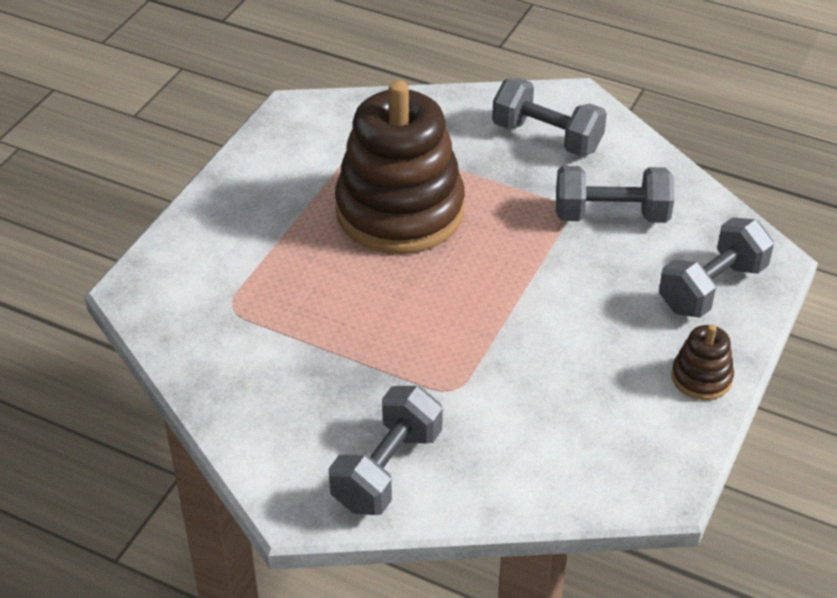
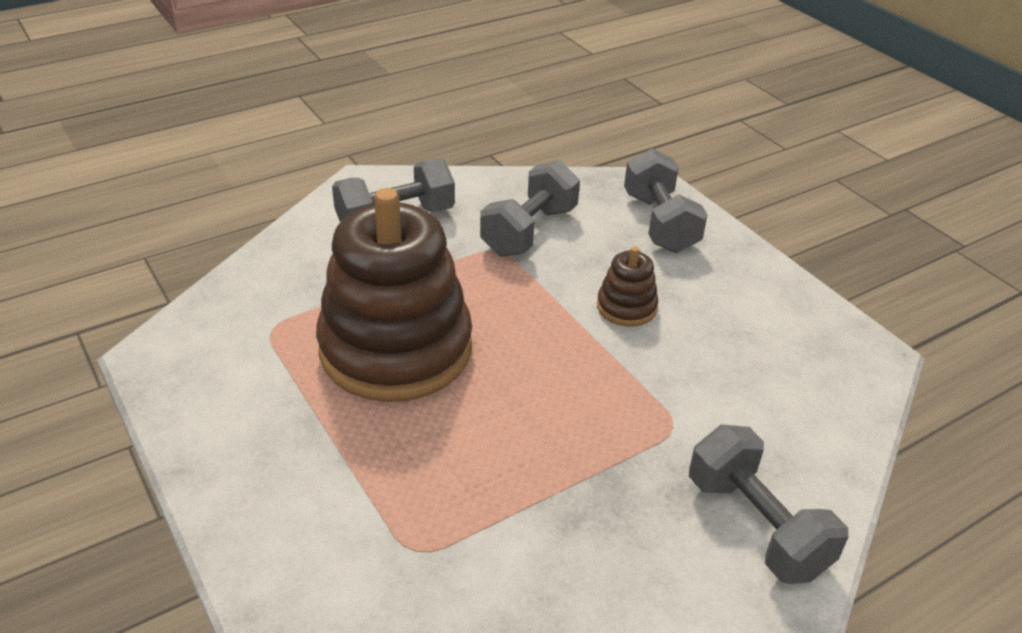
camera: 60 degrees left, 5 degrees down
brown stacking toy [671,325,734,400] -> brown stacking toy moved to [597,246,658,327]

